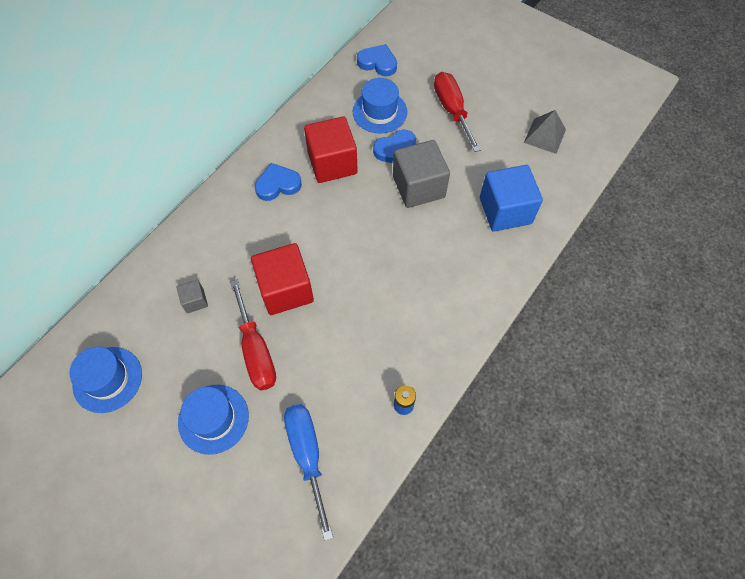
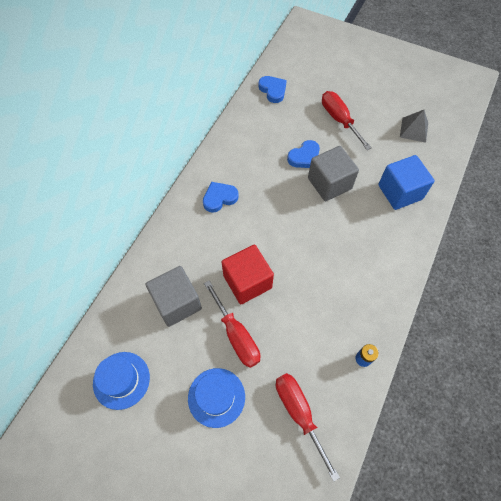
camera: 10 degrees left, 0 degrees up
grey cube [177,280,208,313] -> grey cube [146,266,202,327], size x2.13
blue screwdriver [284,404,333,541] -> red screwdriver [276,373,340,482]
red cube [304,116,358,183] -> none
blue hat [353,78,407,134] -> none
blue heart [357,44,397,76] -> blue heart turned 45 degrees clockwise [259,76,287,103]

